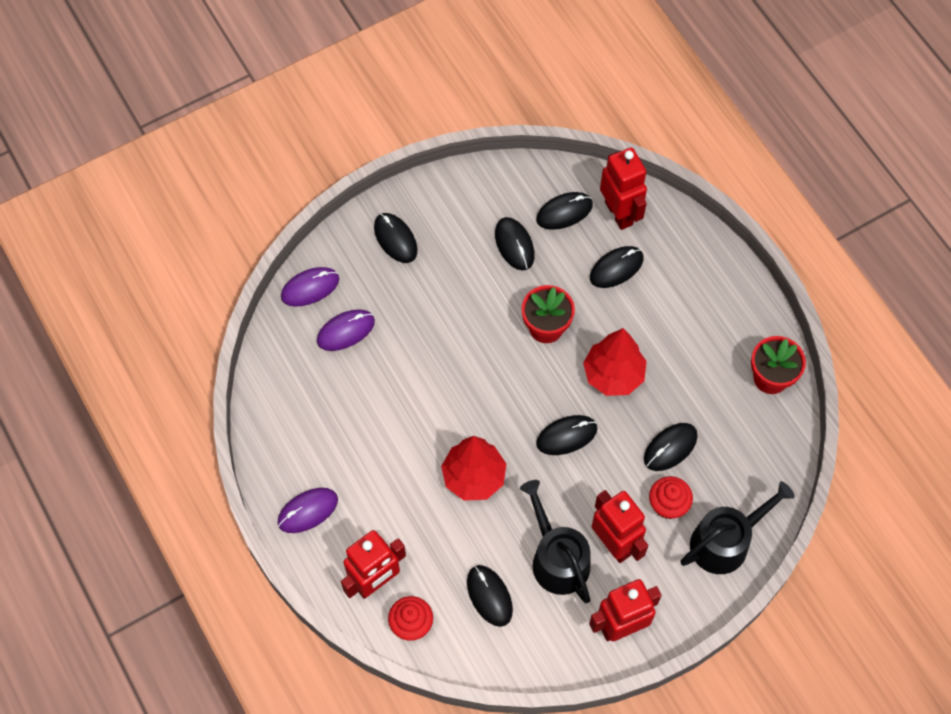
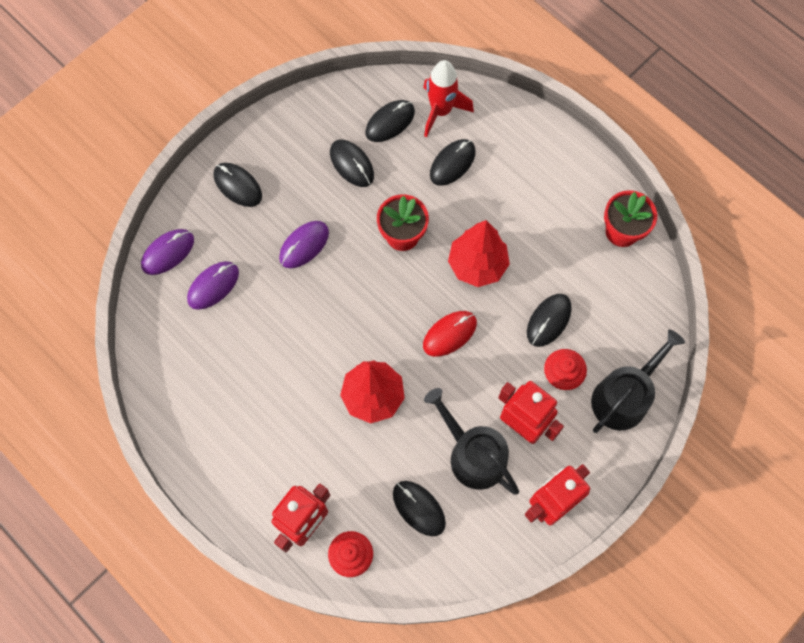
camera: 15 degrees left, 5 degrees up
purple mouse [277,488,338,533] -> purple mouse moved to [279,221,329,268]
black mouse [536,415,598,455] -> red mouse [423,311,477,357]
red robot [600,147,647,230] -> red rocket [423,60,474,137]

